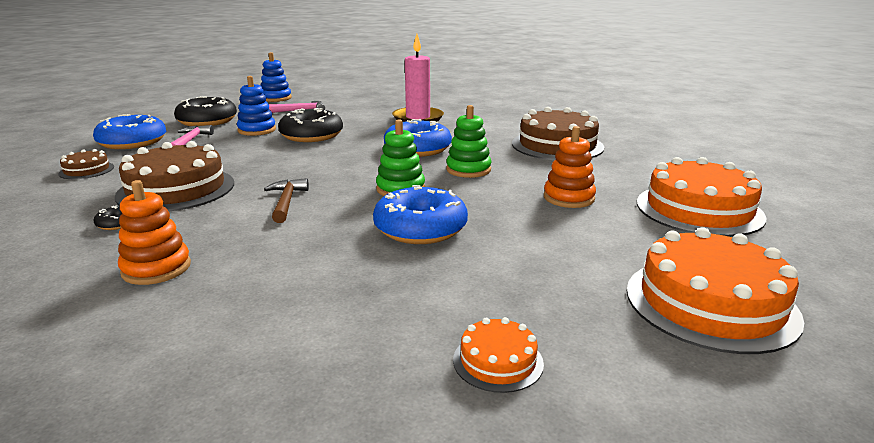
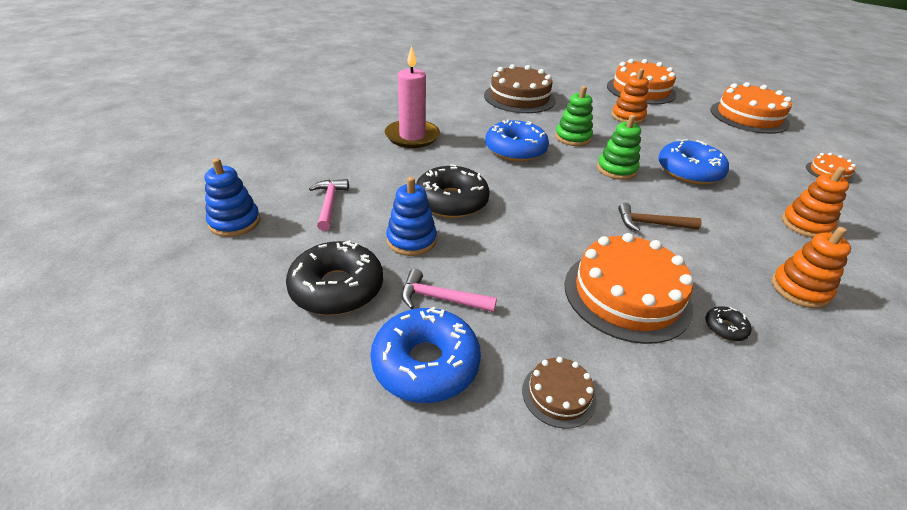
camera: 80 degrees left, 15 degrees up
brown cake [115,141,234,211] -> orange cake [564,233,693,344]
none -> orange stacking toy [782,167,849,238]

